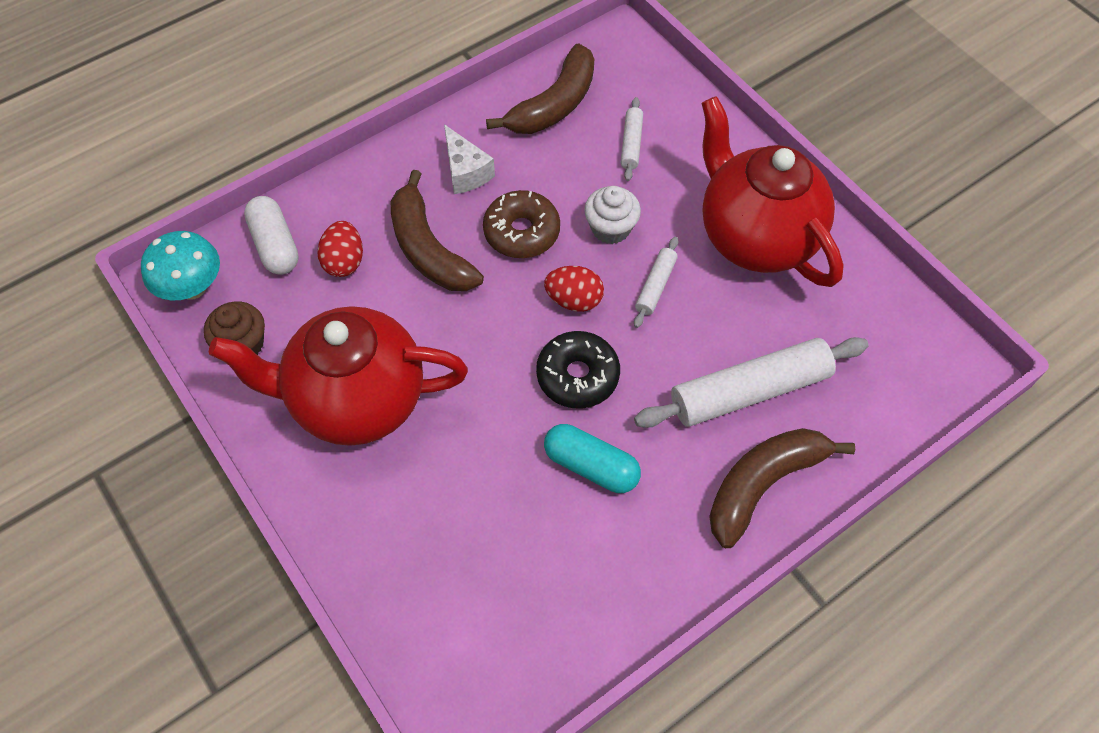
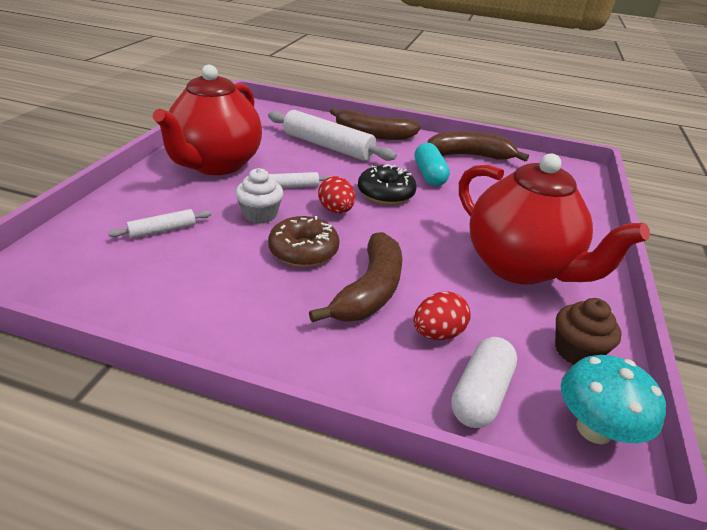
camera: 130 degrees left, 25 degrees down
white cheese [444,124,495,194] -> none
brown banana [486,43,594,134] -> brown banana moved to [427,131,529,162]

